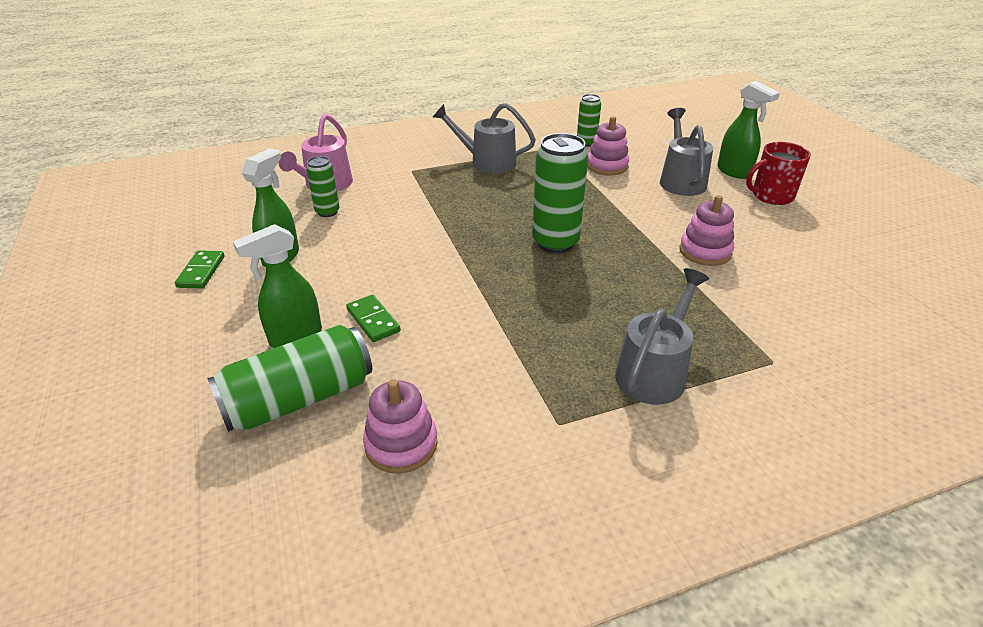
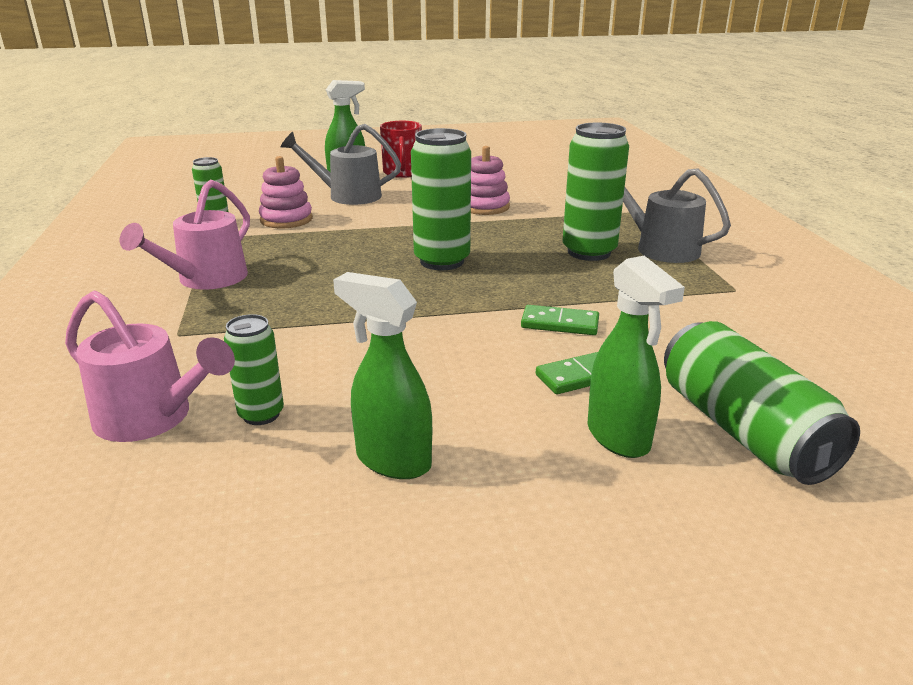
camera: 80 degrees left, 10 degrees down
green domino [175,250,225,288] -> green domino moved to [521,305,599,335]
pink stacking toy [363,379,438,474] -> none
grey watering can [433,103,536,173] -> pink watering can [120,180,250,290]
none -> green can [563,123,629,261]

